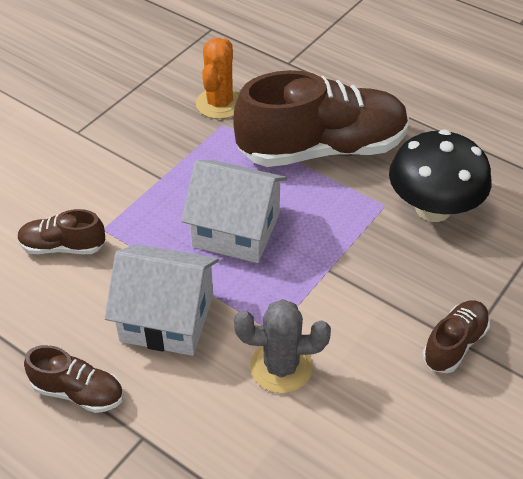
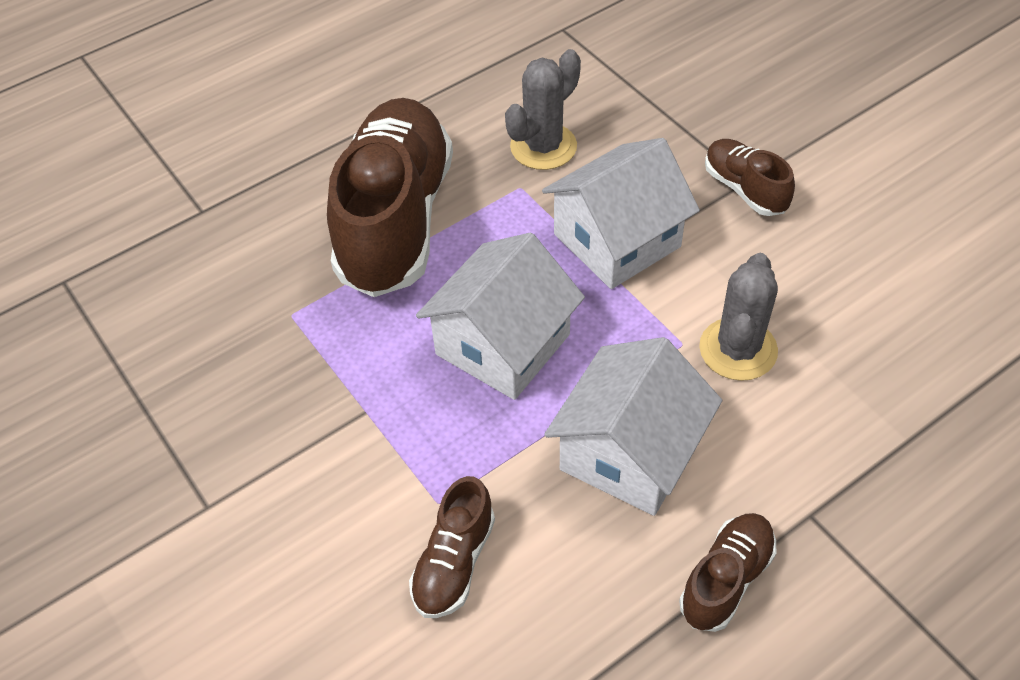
camera: 70 degrees left, 5 degrees up
orange cactus [196,38,239,119] -> none
black mushroom [389,129,491,222] -> grey cactus [505,49,581,170]
none -> white house [542,138,700,289]

